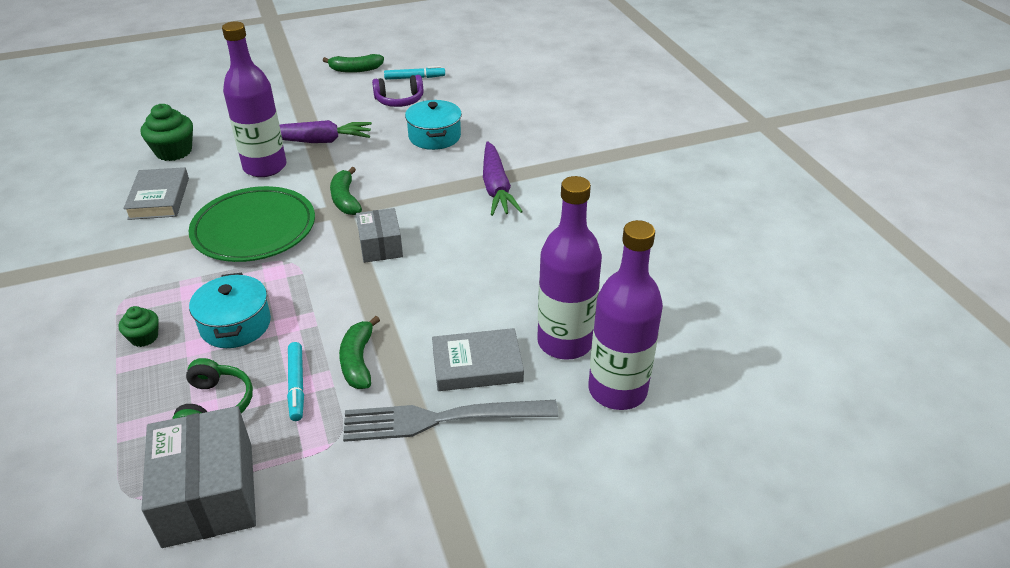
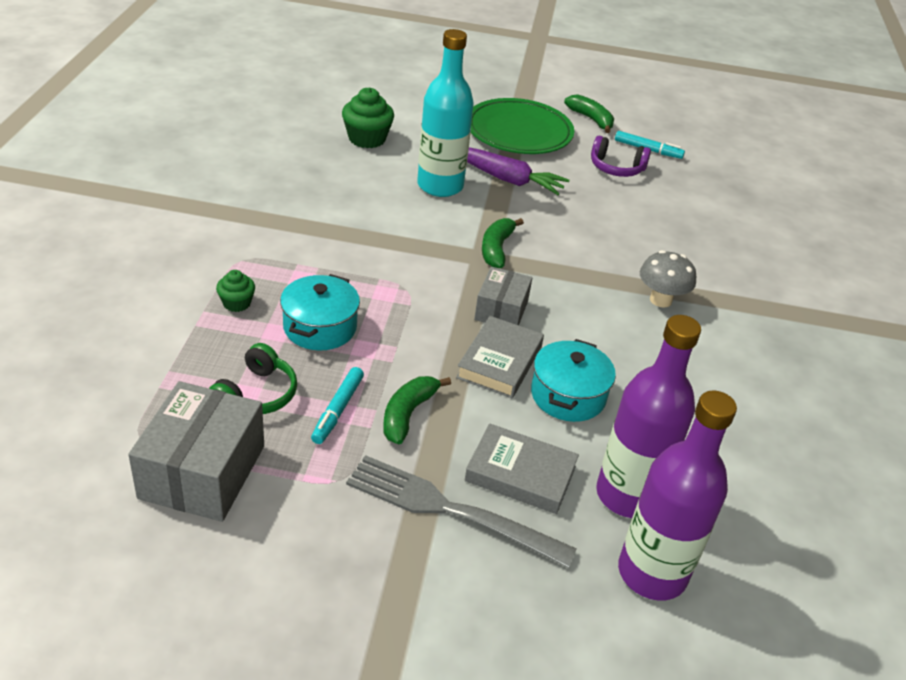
camera: 25 degrees right, 0 degrees up
grey book [123,167,189,220] -> grey book moved to [456,316,544,398]
green plate [189,186,315,262] -> green plate moved to [471,98,574,154]
purple bottle [222,22,287,177] -> turquoise bottle [417,29,474,197]
green banana [323,54,384,73] -> green banana turned 150 degrees counterclockwise [564,94,614,133]
turquoise pot [405,100,462,150] -> turquoise pot moved to [531,339,616,422]
purple carrot [483,141,523,216] -> grey mushroom [640,250,696,308]

